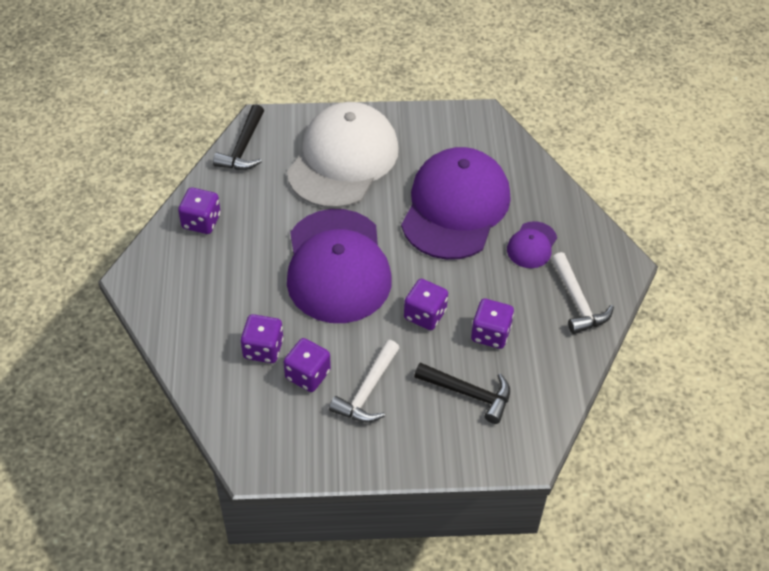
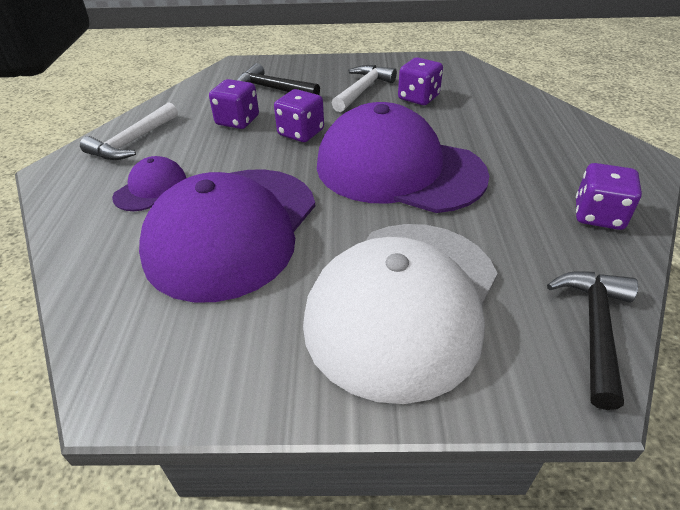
camera: 175 degrees left, 10 degrees down
purple dice [241,314,283,363] -> none
purple cap [287,209,392,323] -> purple cap turned 60 degrees counterclockwise [317,102,489,213]
white hammer [551,252,614,334] -> white hammer turned 135 degrees counterclockwise [80,102,178,160]

